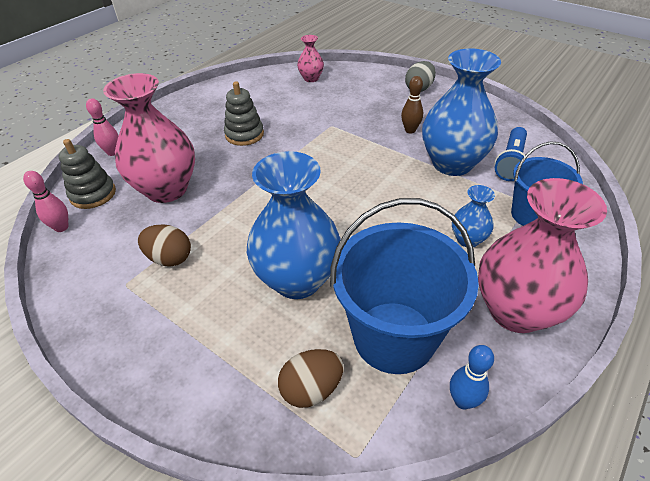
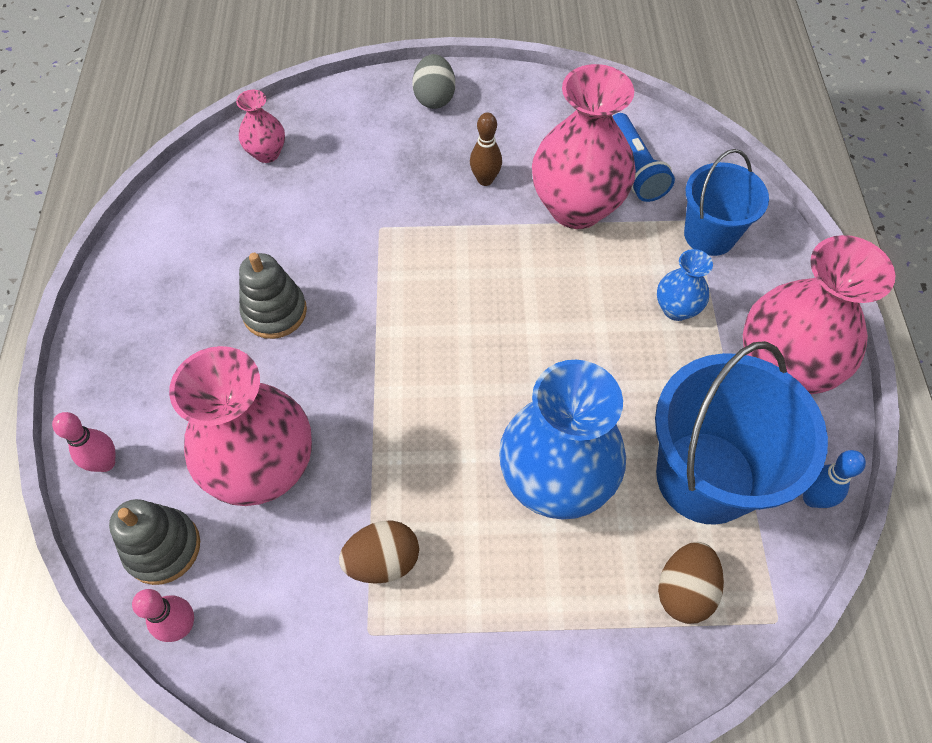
camera: 40 degrees left, 15 degrees up
blue vase [422,48,501,176] -> pink vase [532,64,636,229]

